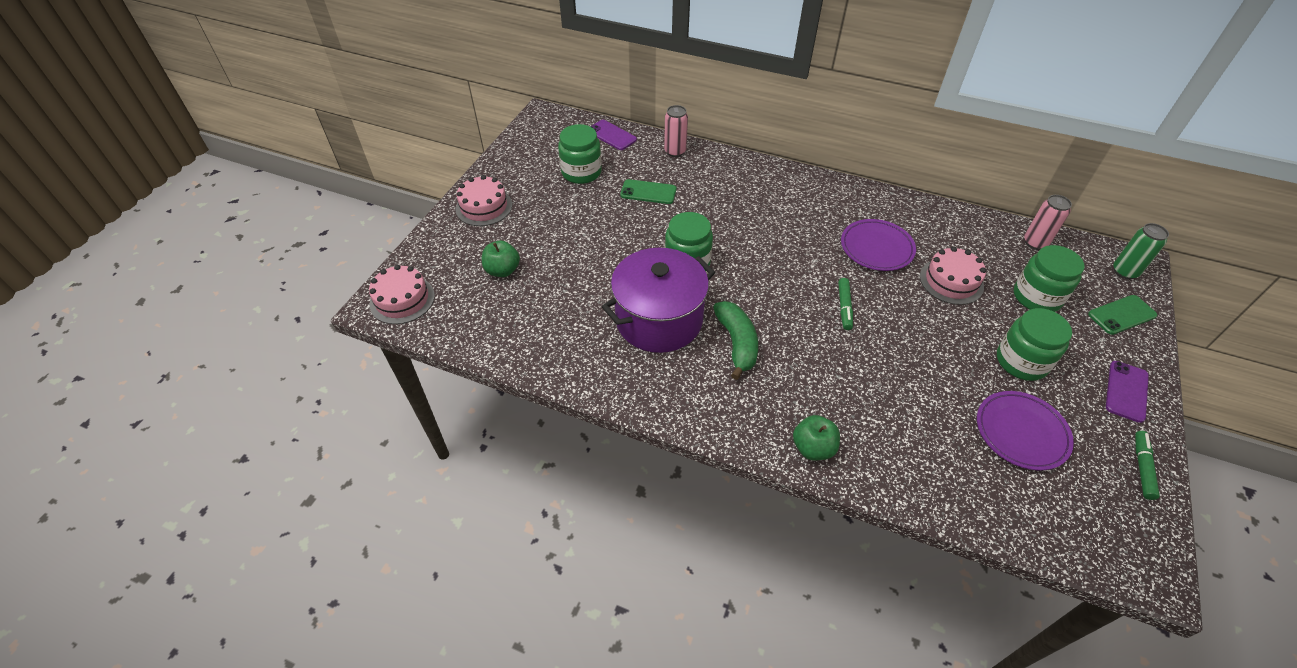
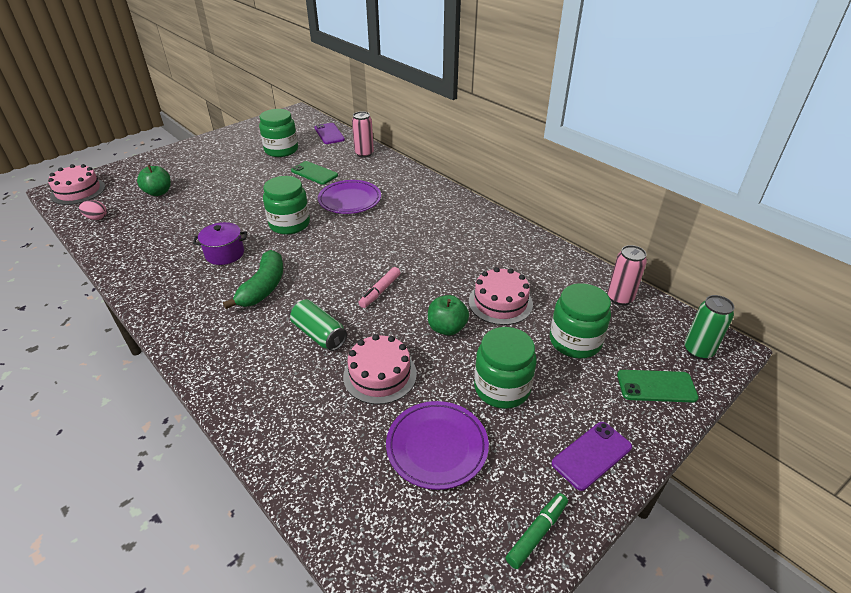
camera: 25 degrees right, 10 degrees down
pink cake [455,175,512,226] -> pink cake moved to [343,334,417,404]
purple pot [602,248,715,353] -> purple pot [193,222,247,265], size x0.49
green apple [793,415,840,460] -> green apple moved to [428,295,469,336]
green marker [838,278,853,330] -> pink marker [359,267,401,308]
purple plate [841,219,916,271] -> purple plate moved to [318,180,381,214]
none -> pink egg [79,200,107,220]
none -> green can [289,299,347,351]

